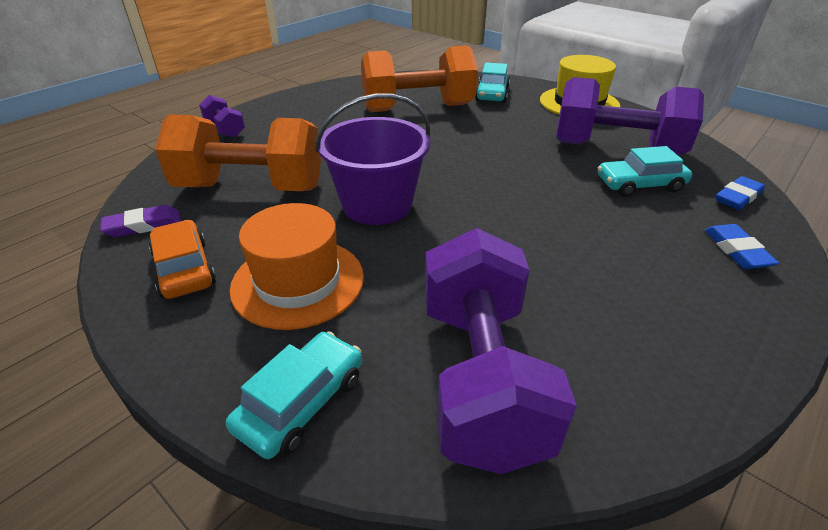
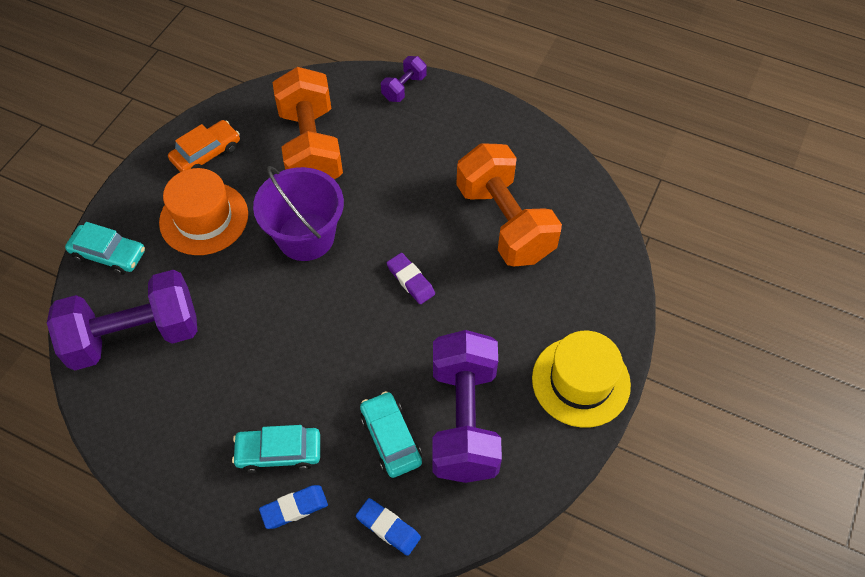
camera: 75 degrees right, 20 degrees up
purple eraser [100,205,180,238] -> purple eraser moved to [387,253,435,304]
turquoise car [475,62,510,103] -> turquoise car moved to [232,425,320,473]

